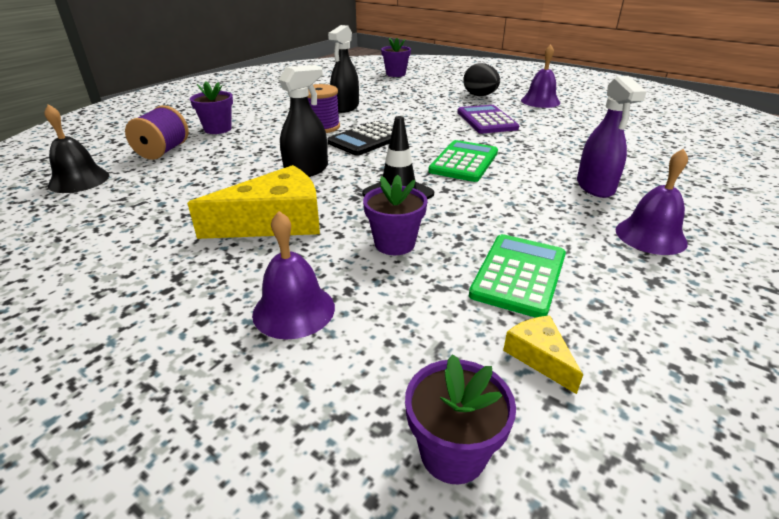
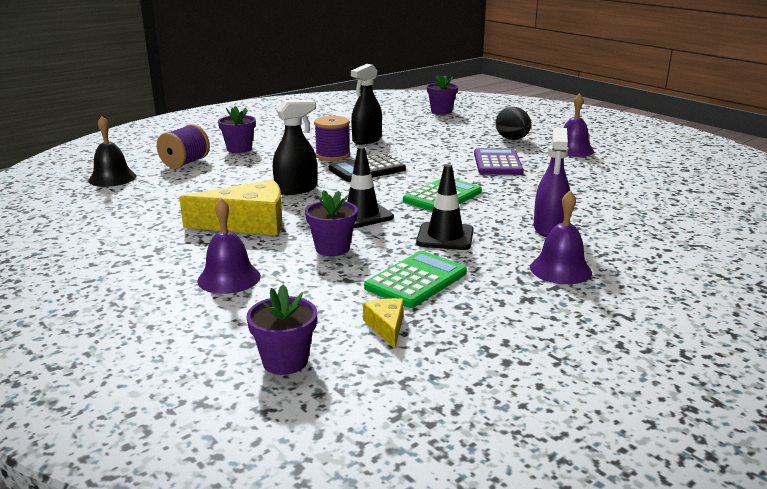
camera: 15 degrees right, 10 degrees down
none -> black traffic cone [416,164,474,250]

